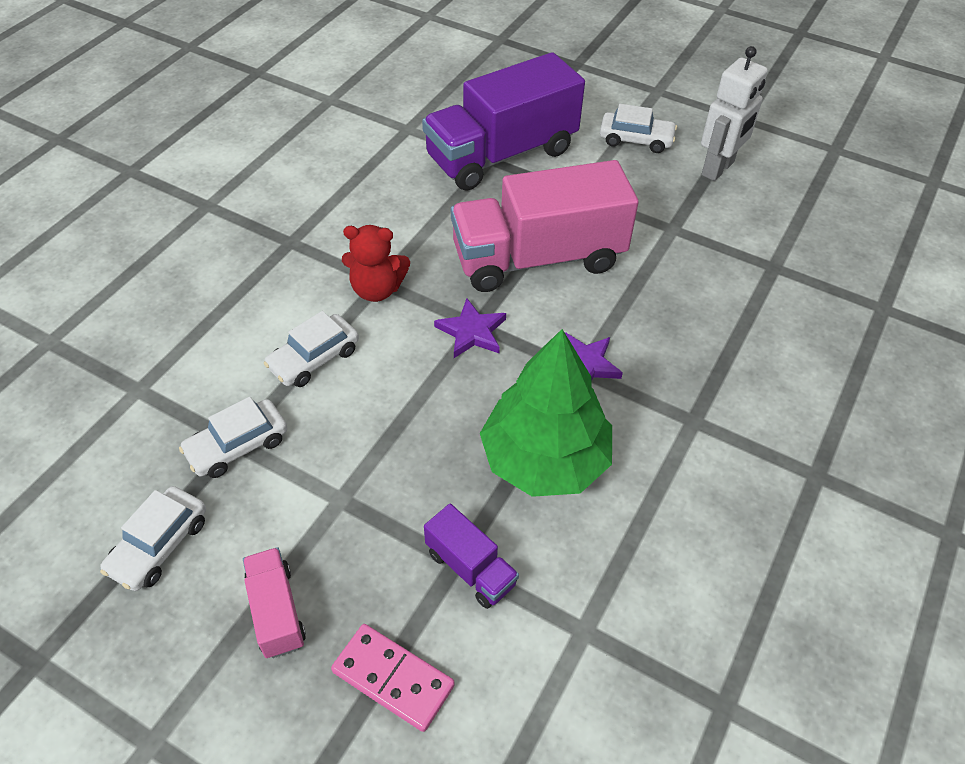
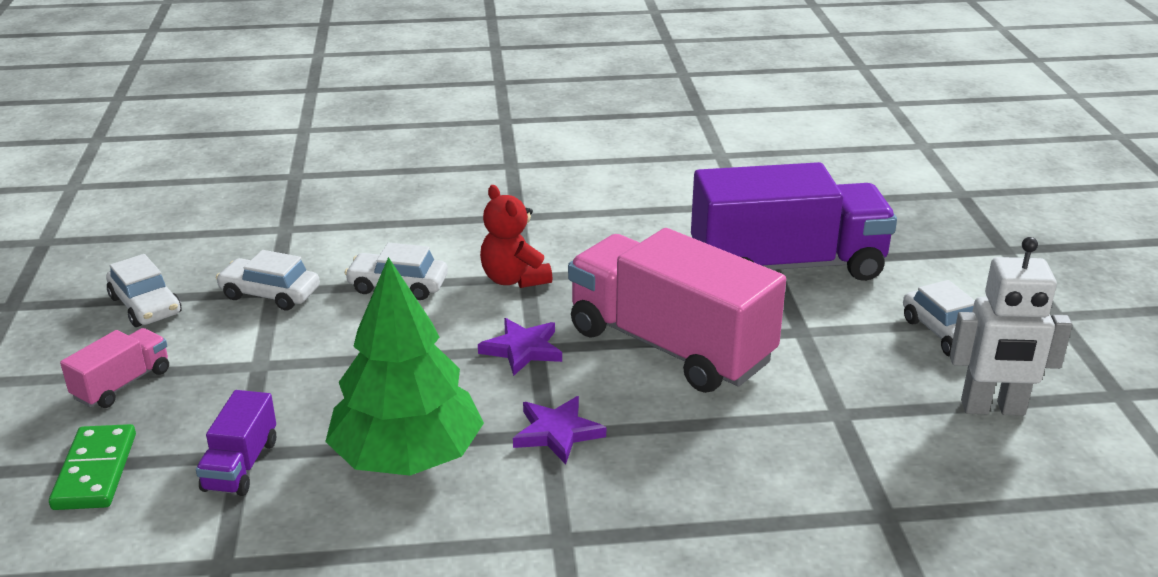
camera: 55 degrees right, 20 degrees down
white car [100,486,206,591] -> white car turned 120 degrees counterclockwise [106,254,182,327]
pink domino [331,624,455,732] -> green domino [49,424,136,510]
purple truck [422,52,585,191] -> purple truck turned 150 degrees clockwise [691,162,897,281]

